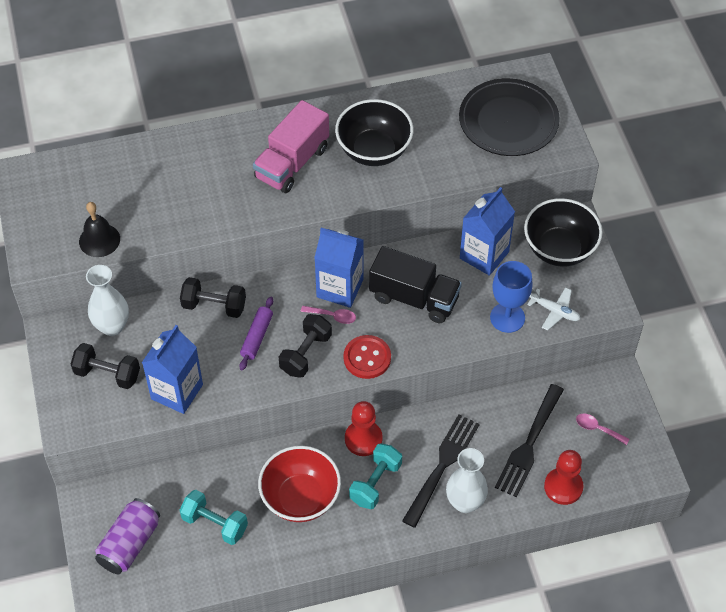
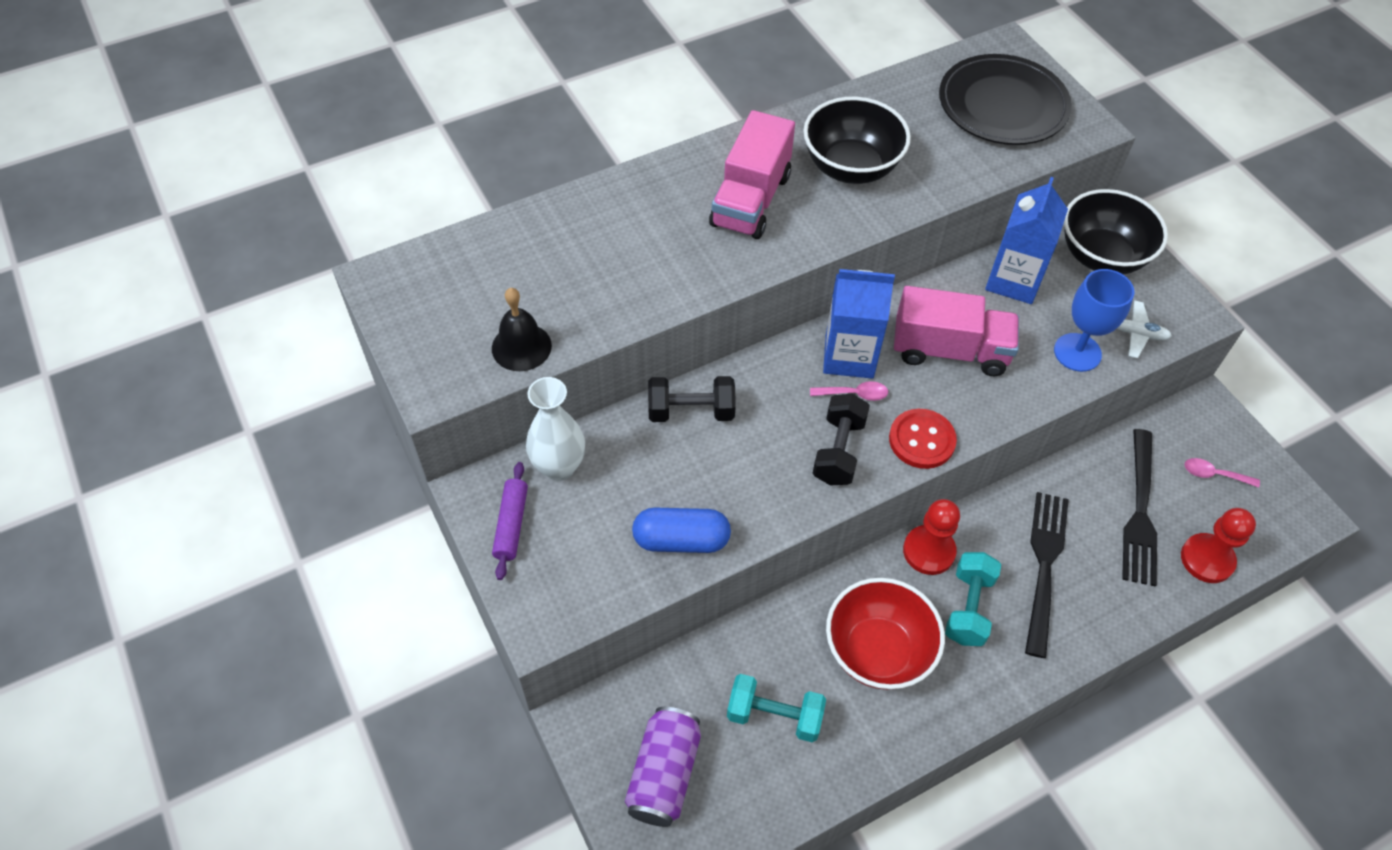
camera: 15 degrees left, 0 degrees up
black dumbbell [71,343,140,389] -> none
blue carton [142,325,203,414] -> blue capsule [632,508,731,553]
purple rolling pin [239,297,273,370] -> purple rolling pin moved to [492,462,528,580]
black truck [369,246,462,323] -> pink truck [894,286,1019,376]
white vase [446,448,488,513] -> none

